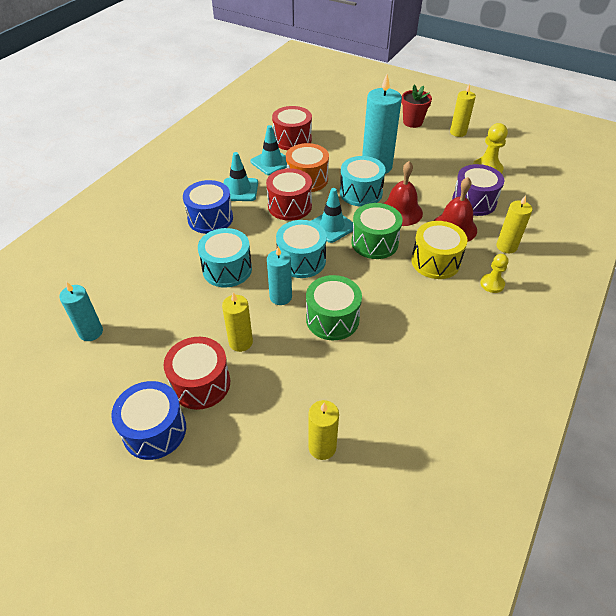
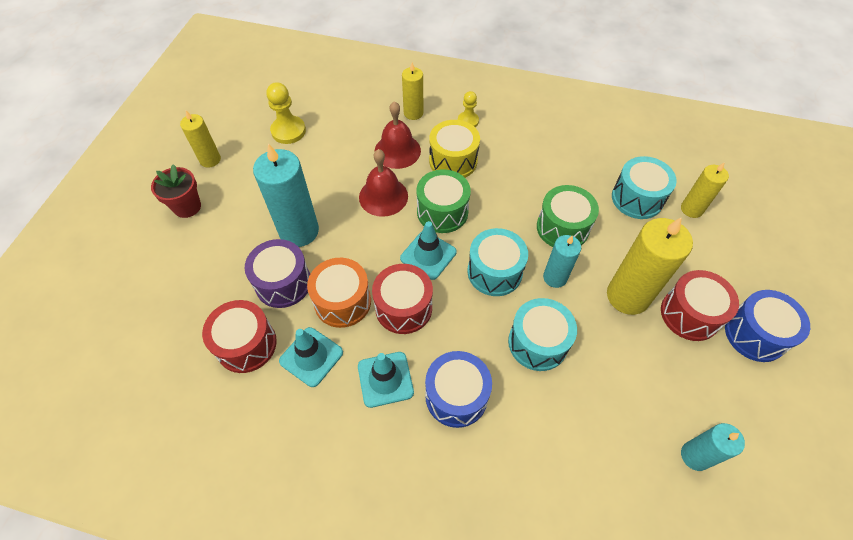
camera: 105 degrees left, 10 degrees up
yellow candle [222,292,253,352] -> yellow candle [607,217,693,315], size x1.74
turquoise drum [340,156,386,207] -> turquoise drum moved to [612,156,677,219]
purple drum [452,164,504,216] -> purple drum moved to [244,239,310,308]

